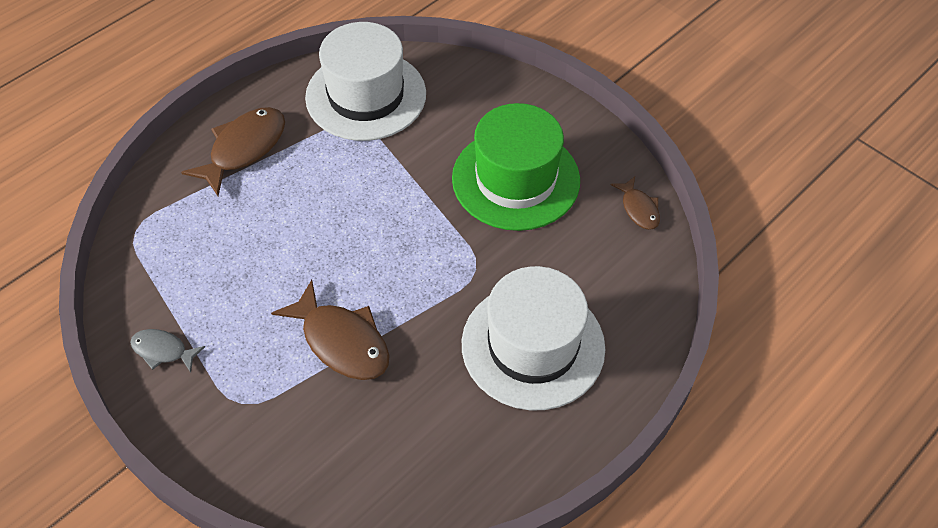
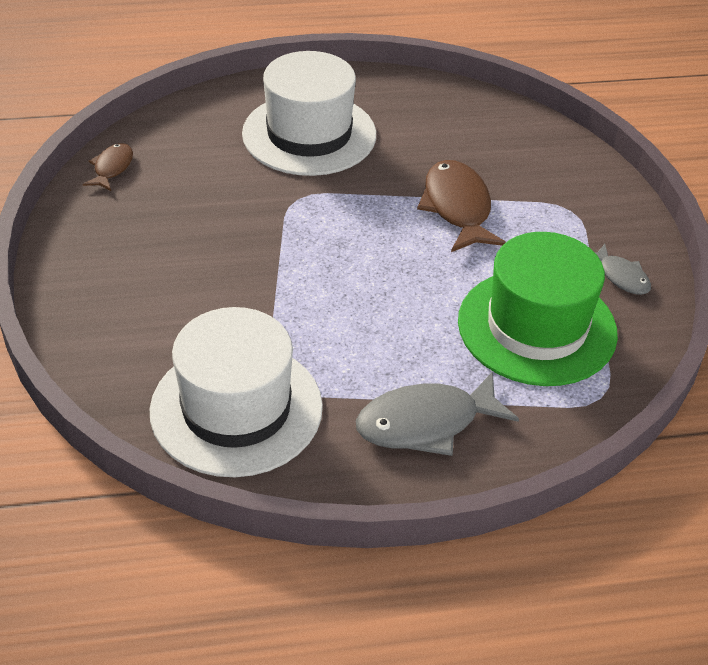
camera: 145 degrees left, 10 degrees down
brown fish [181,107,285,196] -> grey fish [356,371,519,456]
green hat [452,103,580,231] -> green hat moved to [458,232,618,386]

